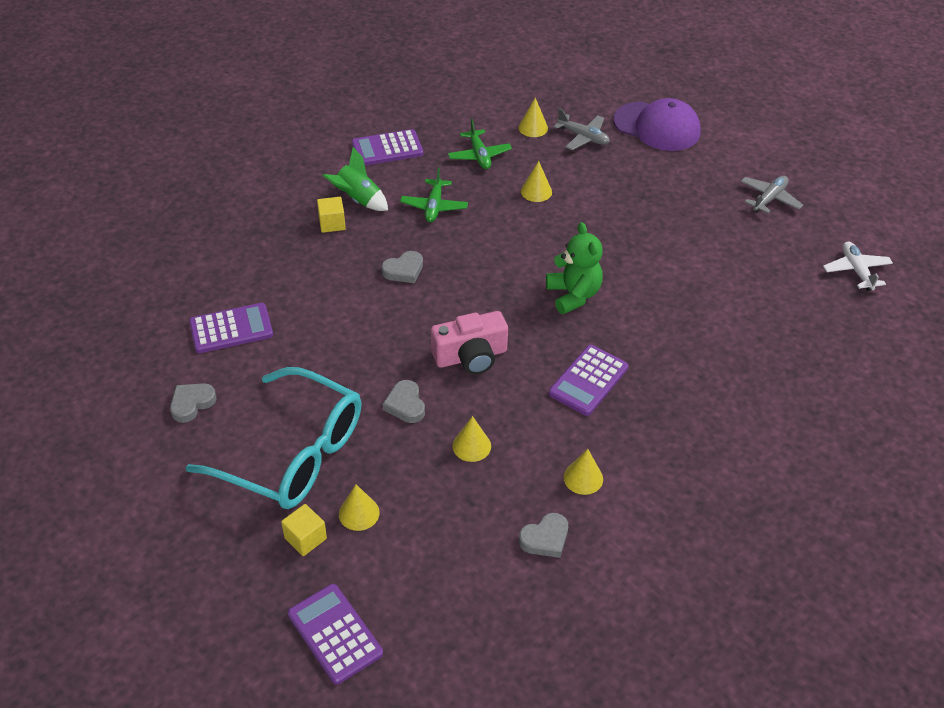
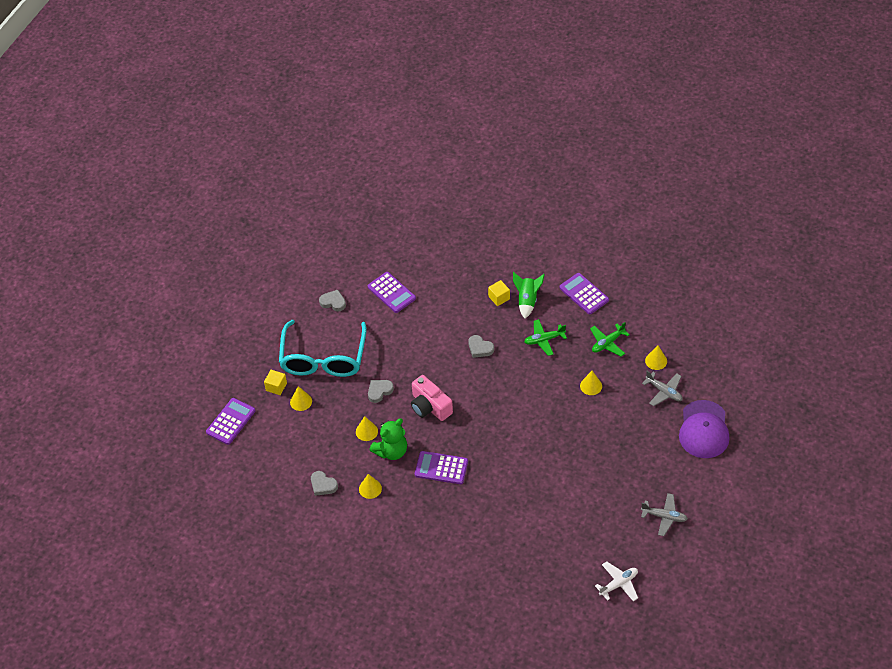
camera: 70 degrees right, 5 degrees up
green teddy bear [546,222,603,314] -> green teddy bear moved to [369,418,407,460]
grey plane [554,108,610,150] -> grey plane turned 60 degrees counterclockwise [642,371,683,406]

